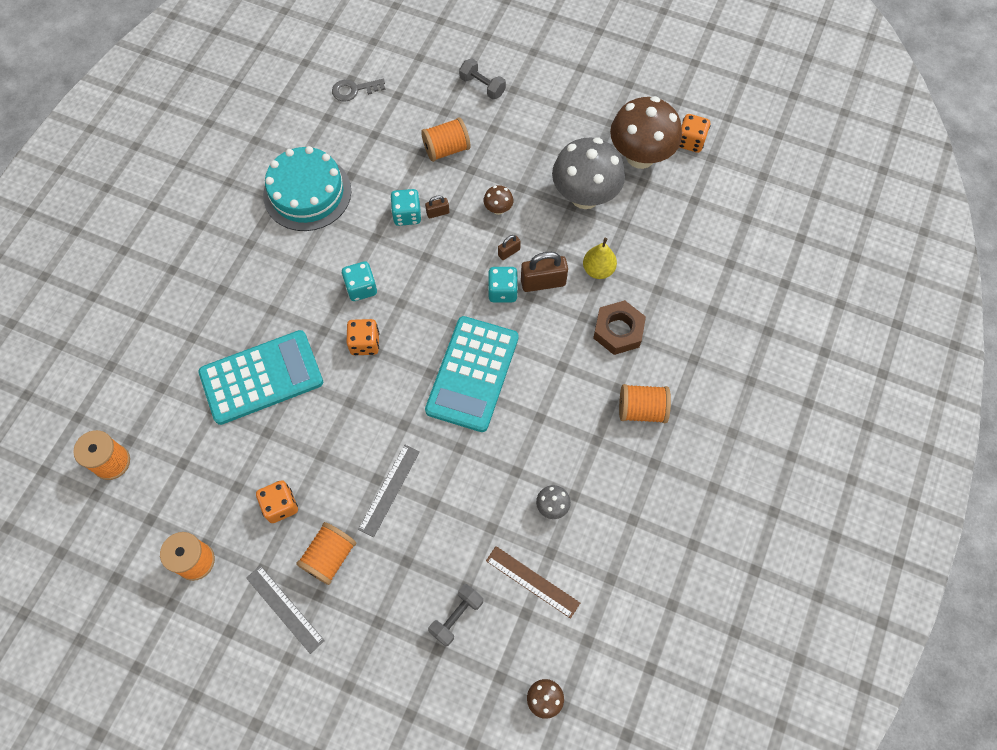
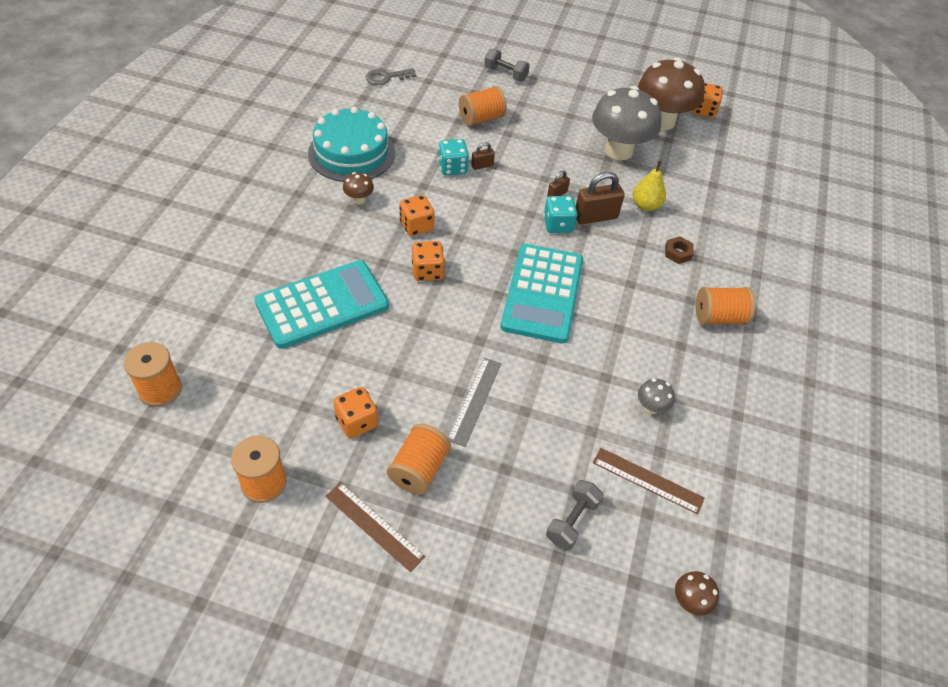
camera: 10 degrees left, 15 degrees down
grey ruler [246,565,325,654] -> brown ruler [325,482,425,572]
turquoise dice [342,261,377,301] -> orange dice [399,195,435,236]
brown mushroom [484,185,513,215] -> brown mushroom moved to [343,172,374,204]
brown nut [593,300,646,355] -> brown nut [665,236,694,264], size x0.56

